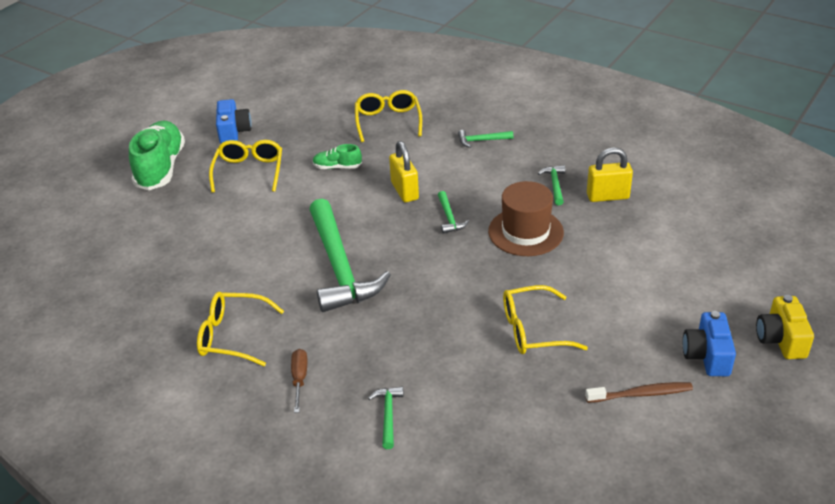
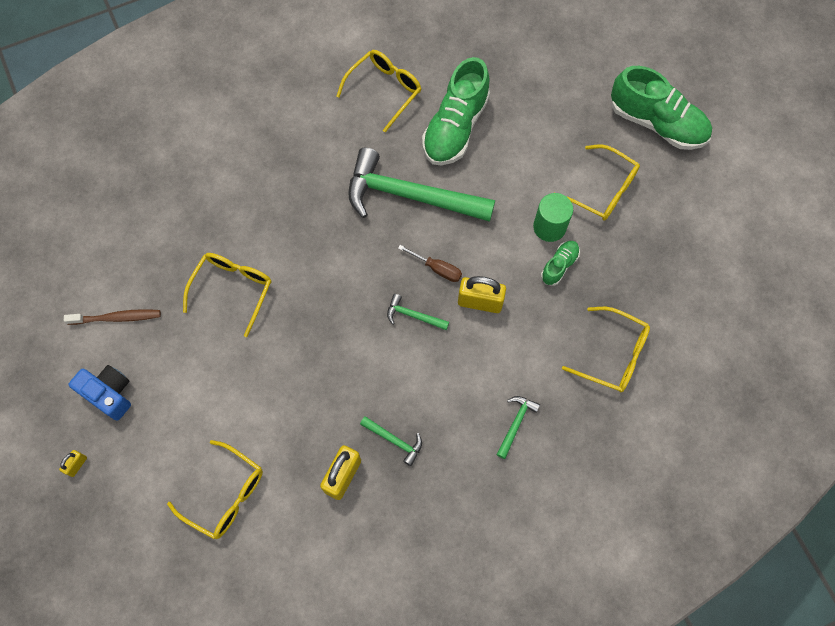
camera: 120 degrees right, 30 degrees up
blue camera [216,99,252,143] -> none
brown screwdriver [291,349,308,413] -> brown screwdriver moved to [398,245,462,282]
green hammer [368,386,404,449] -> none
brown hat [488,181,564,256] -> none
brown toothbrush [585,382,693,403] -> brown toothbrush turned 120 degrees counterclockwise [64,309,161,325]
yellow camera [756,295,814,359] -> yellow padlock [59,450,87,477]
none -> yellow glasses [167,440,263,539]
none -> green shoe [422,57,490,165]
none -> green cylinder [533,193,573,242]

